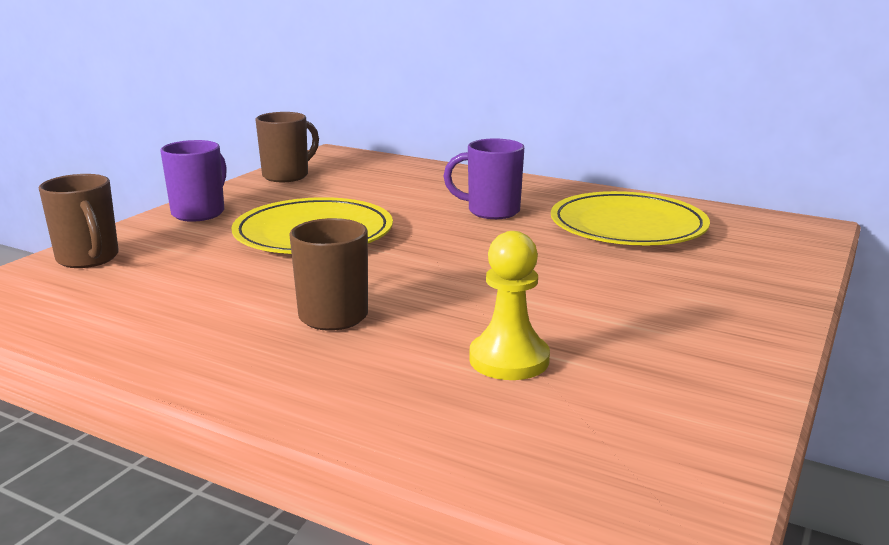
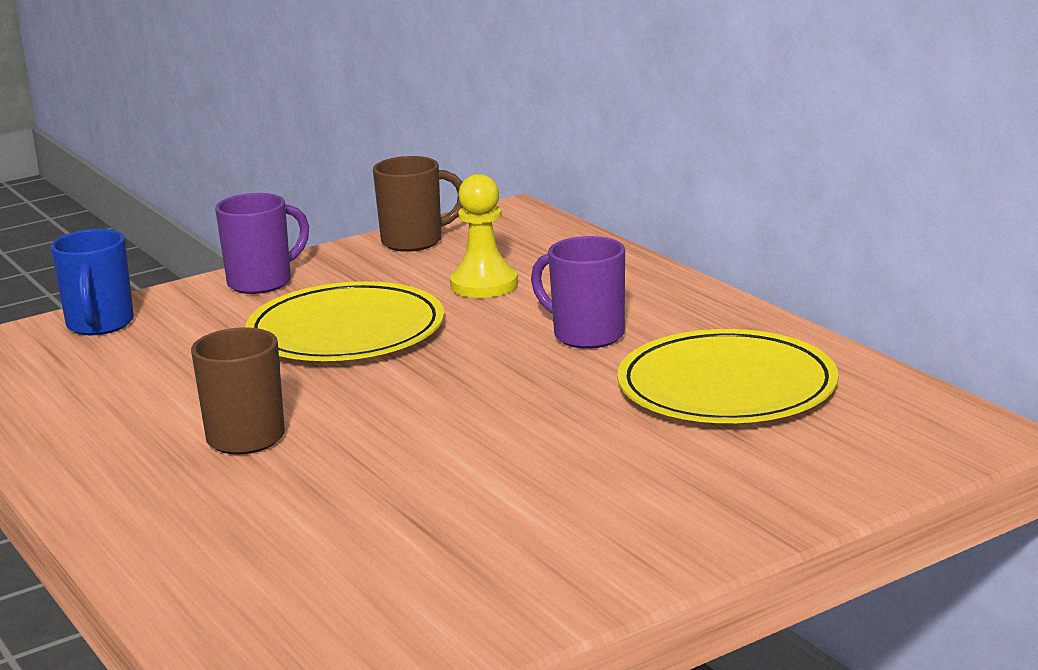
camera: 30 degrees right, 0 degrees up
brown mug [39,174,119,268] -> blue mug [51,229,134,335]
yellow pawn [469,231,550,380] -> yellow pawn moved to [450,174,518,298]

